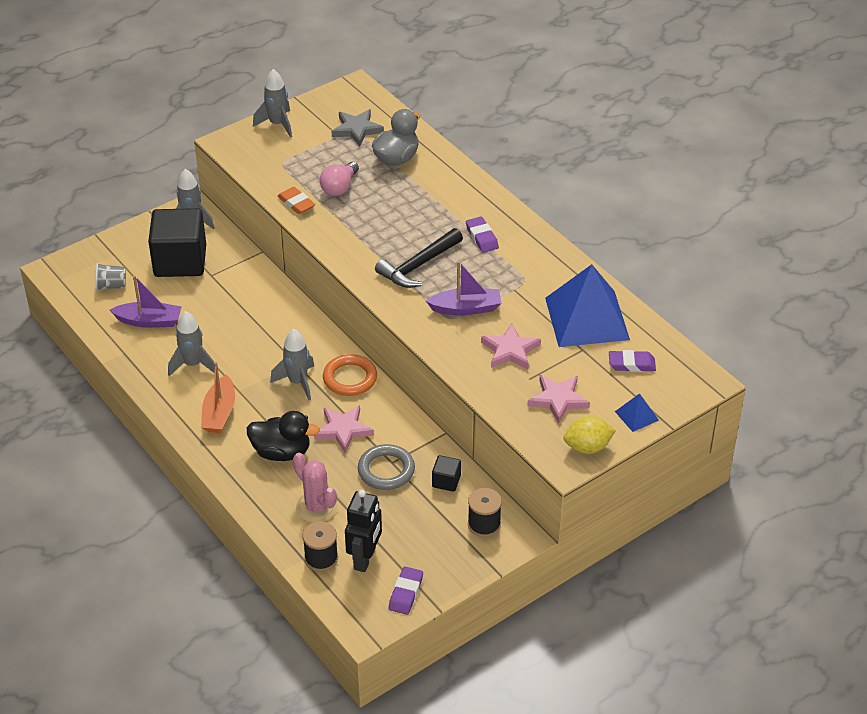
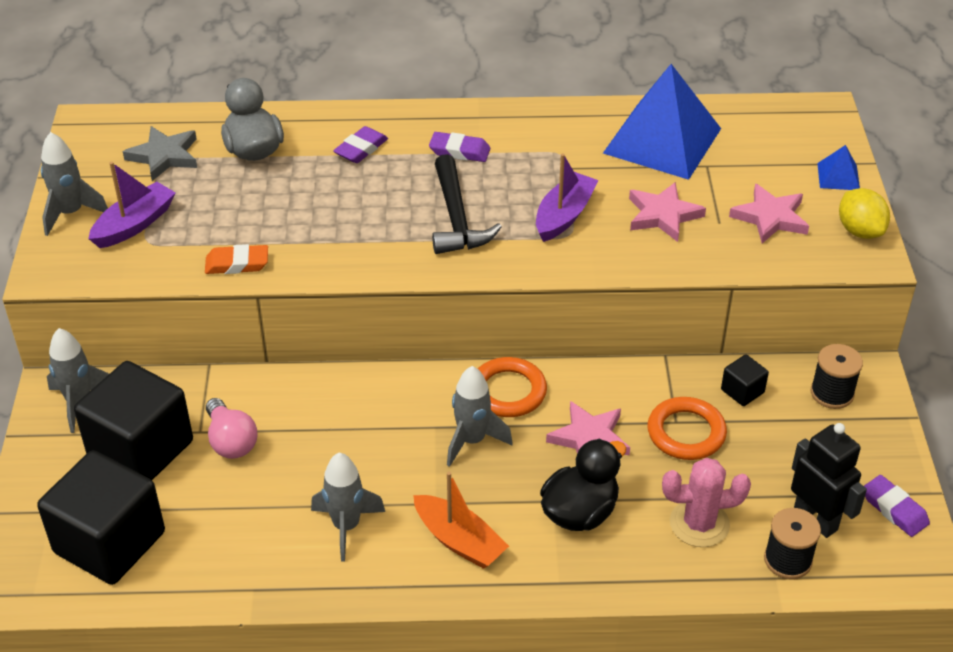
camera: 55 degrees left, 0 degrees up
grey cup [96,263,126,290] -> black cube [37,450,165,585]
purple boat [110,276,182,328] -> purple boat moved to [88,162,176,248]
pink light bulb [320,162,359,196] -> pink light bulb moved to [206,398,258,459]
grey ring [358,444,415,490] -> orange ring [647,397,727,460]
yellow lemon [564,416,616,454] -> yellow lemon turned 45 degrees counterclockwise [839,188,890,239]
purple eraser [609,350,656,372] -> purple eraser moved to [333,126,388,163]

